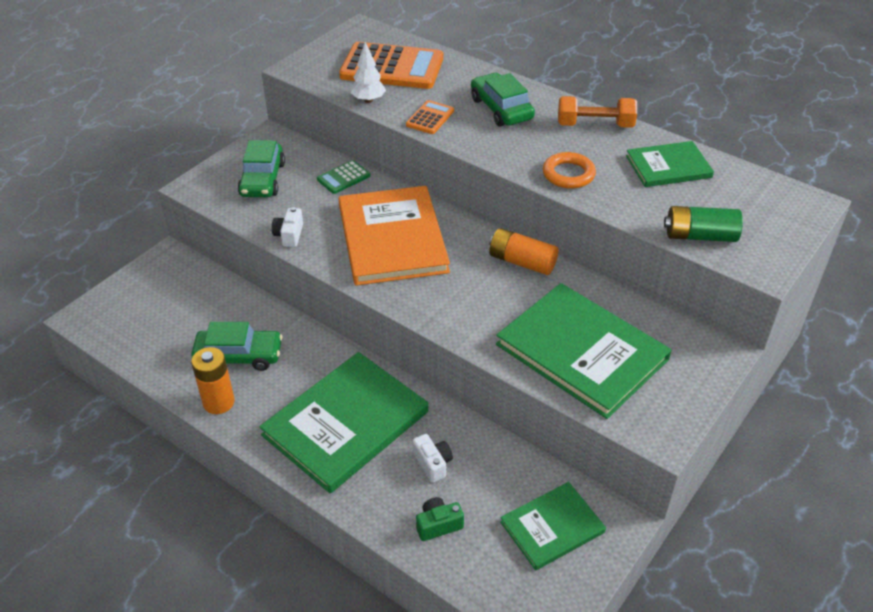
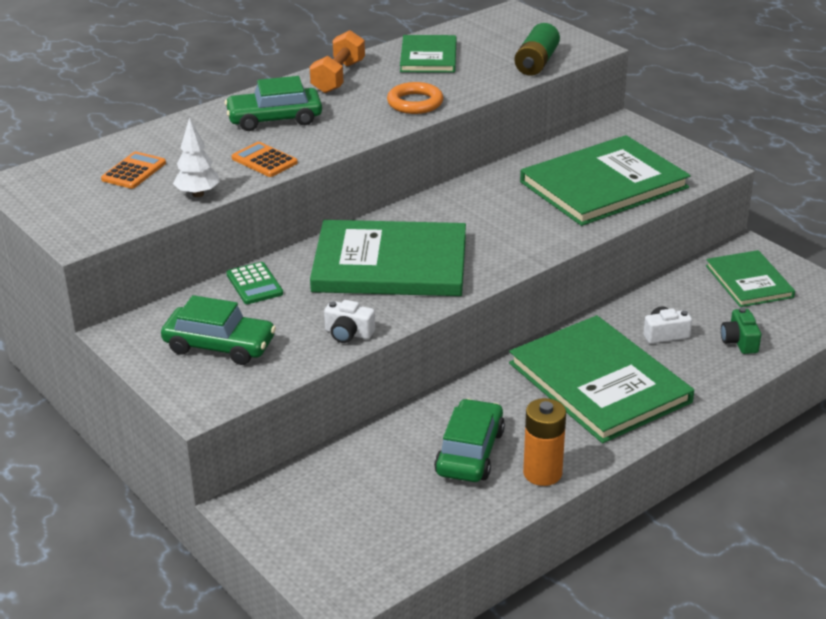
camera: 75 degrees left, 10 degrees down
orange calculator [339,42,443,89] -> orange calculator [101,152,166,189], size x0.47
orange book [339,186,450,286] -> green book [310,220,466,296]
orange battery [489,228,558,275] -> none

